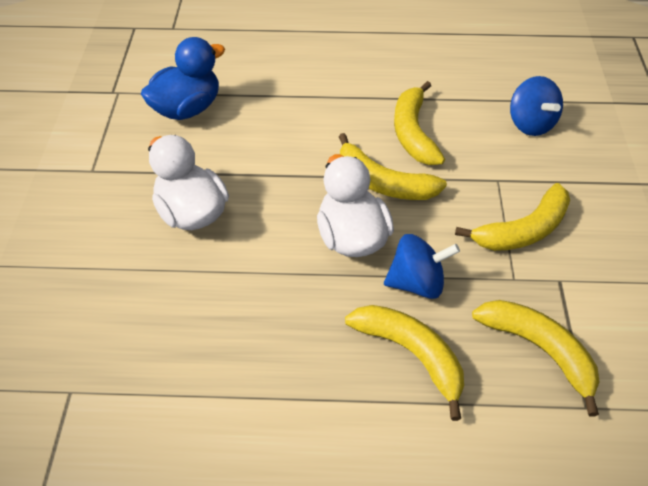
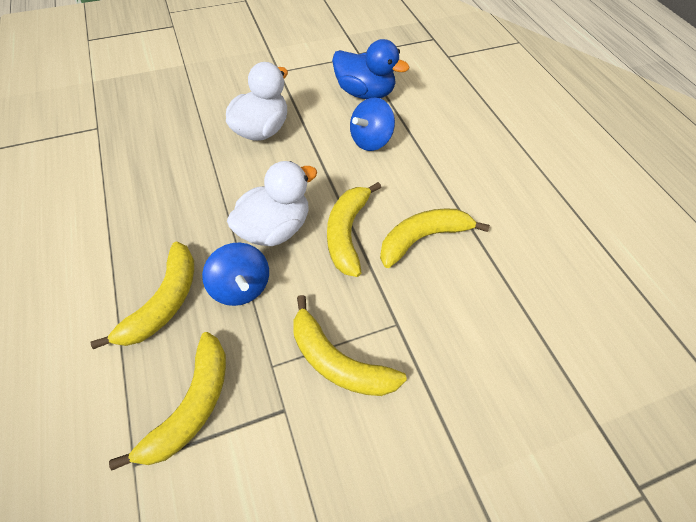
camera: 65 degrees right, 5 degrees up
blue spinning top [510,76,563,136] -> blue spinning top moved to [350,98,395,151]

